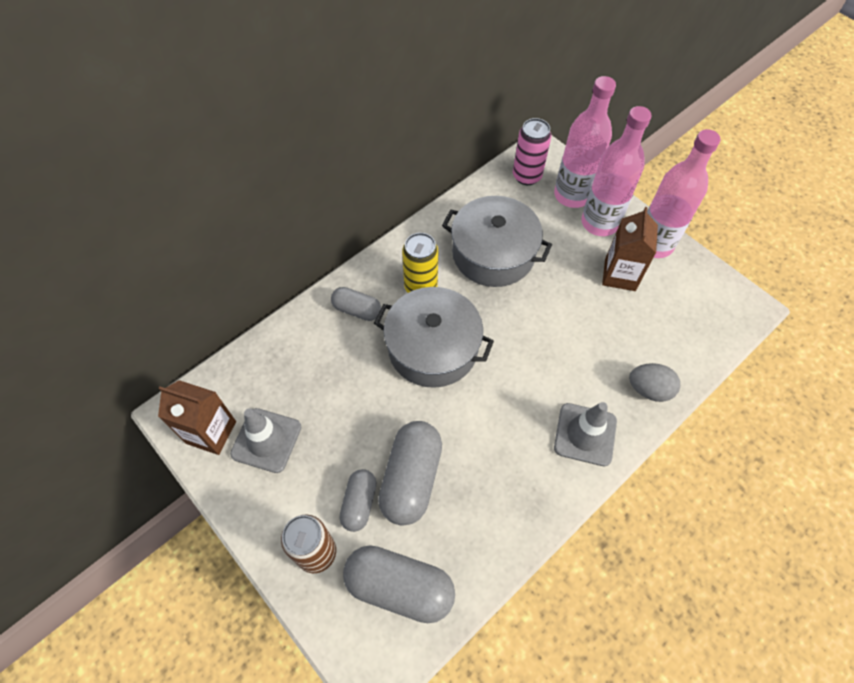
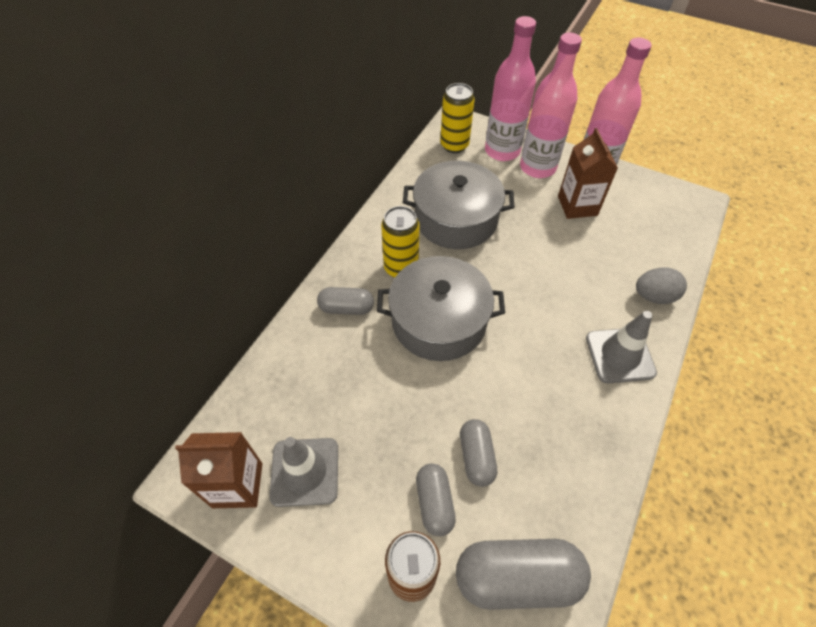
camera: 20 degrees left, 5 degrees down
grey capsule [378,421,442,526] -> grey capsule [460,419,497,487], size x0.58
pink can [513,118,551,185] -> yellow can [440,83,474,153]

